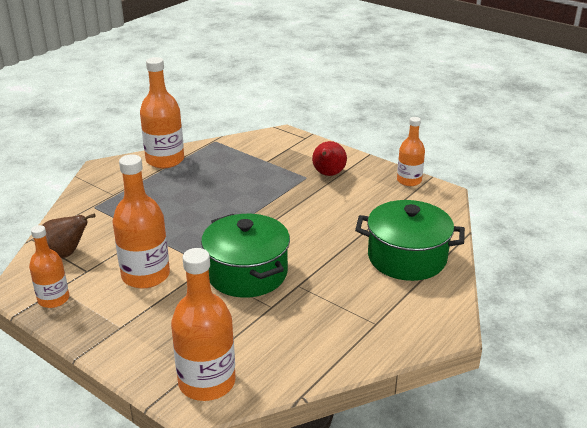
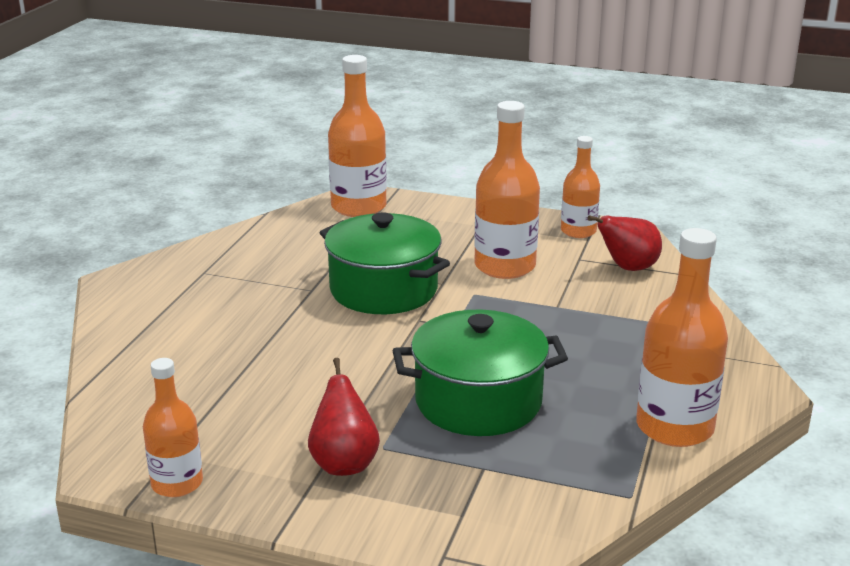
camera: 160 degrees right, 5 degrees down
brown pear [42,213,96,258] -> red pear [588,215,662,271]
green pot [355,200,465,281] -> green pot moved to [392,310,568,436]

